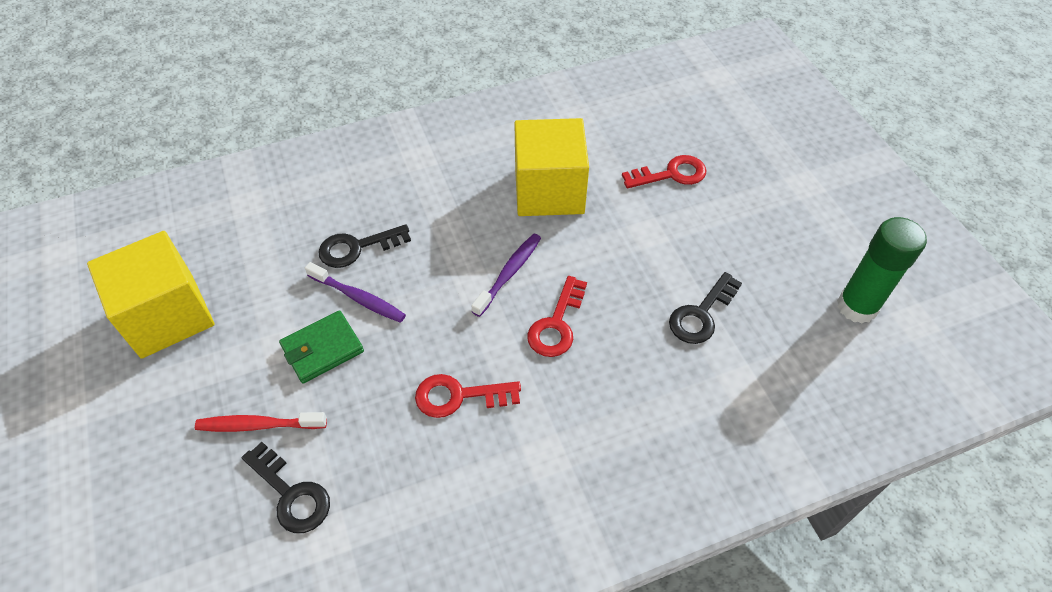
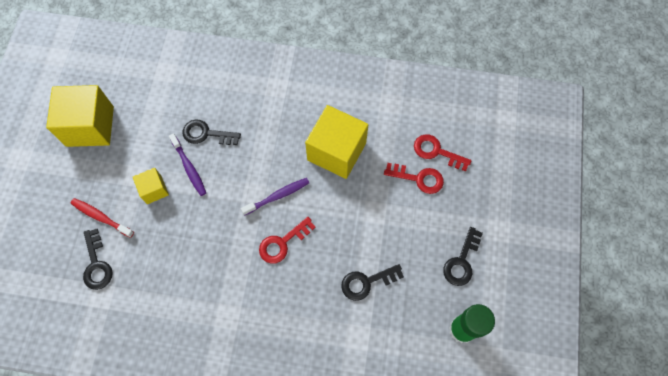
camera: 30 degrees right, 15 degrees up
green wallet [279,310,364,384] -> yellow cube [133,168,169,204]
red key [415,374,521,418] -> red key moved to [414,134,472,171]
none -> black key [443,227,483,286]

